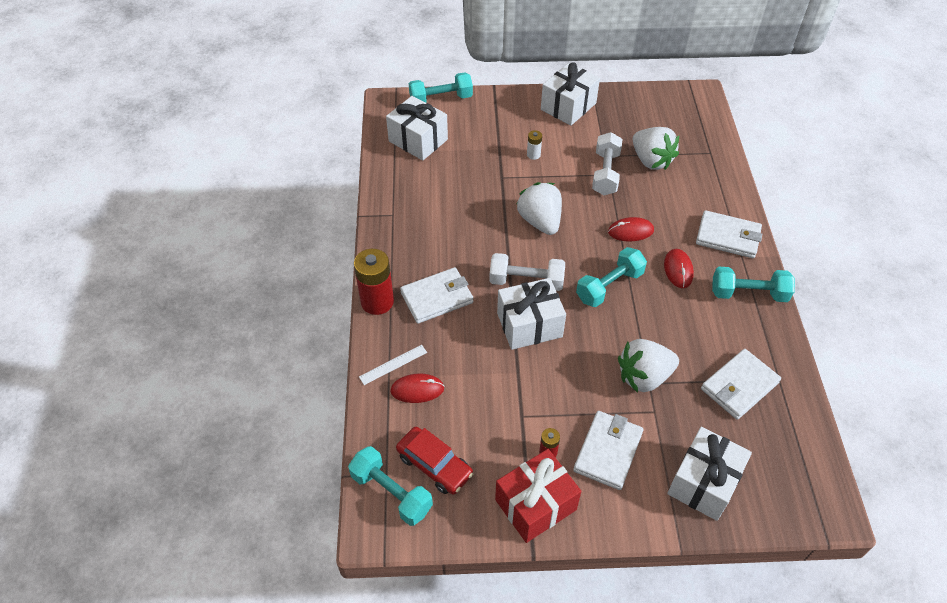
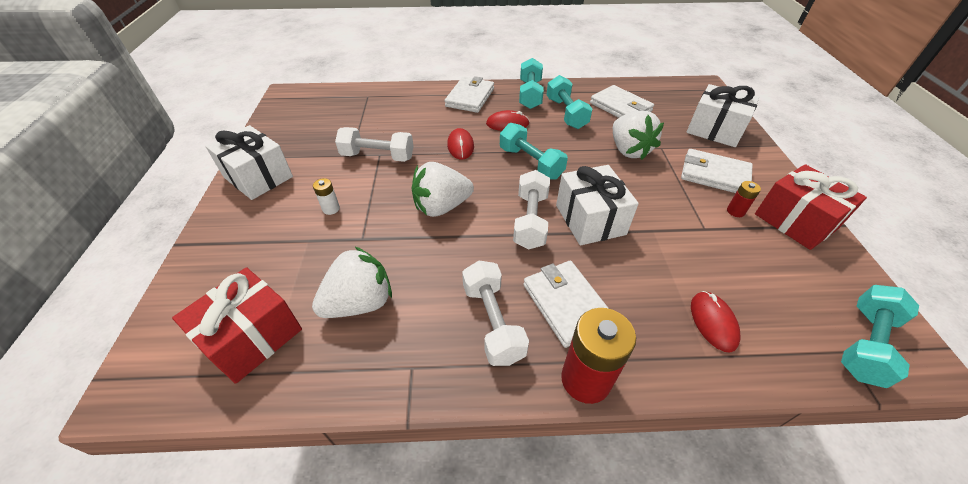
camera: 90 degrees left, 5 degrees down
white ruler [359,345,427,385] -> none
white gift [386,96,448,161] -> red gift [172,267,302,384]
red car [396,427,473,495] -> none
turquoise dumbbell [409,72,473,103] -> turquoise dumbbell moved to [546,75,592,129]
white strawberry [633,127,679,170] -> white strawberry moved to [312,246,392,318]
none -> white dumbbell [462,261,529,366]

